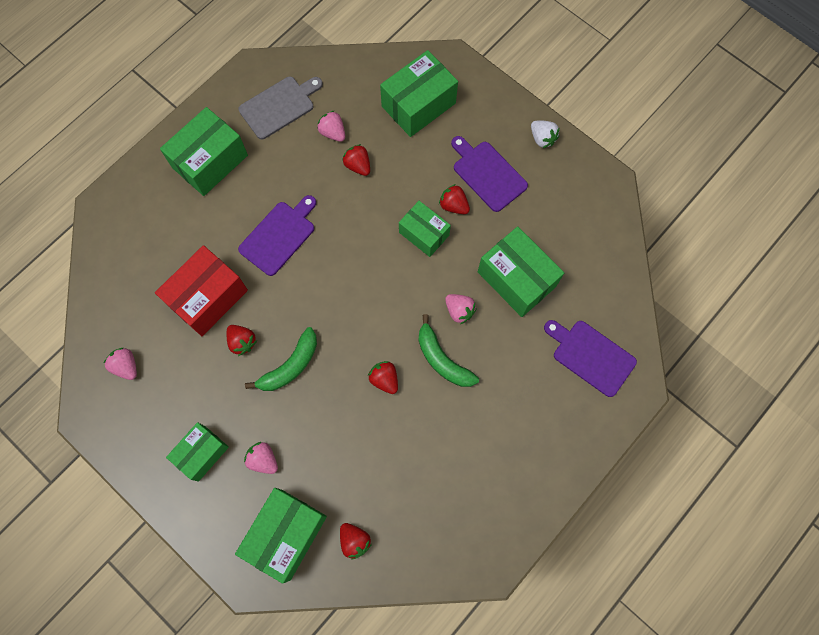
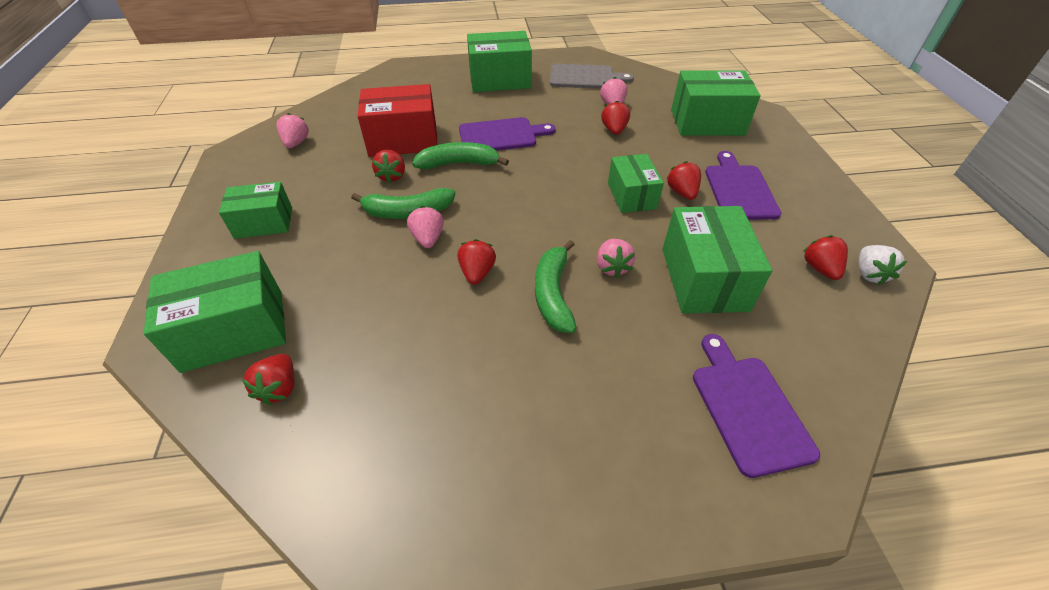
camera: 40 degrees right, 25 degrees down
pink strawberry [244,442,278,474] -> pink strawberry moved to [407,206,444,248]
white strawberry [531,120,560,148] -> white strawberry moved to [859,245,907,285]
none -> green banana [412,142,509,169]
none -> red strawberry [803,235,848,280]

